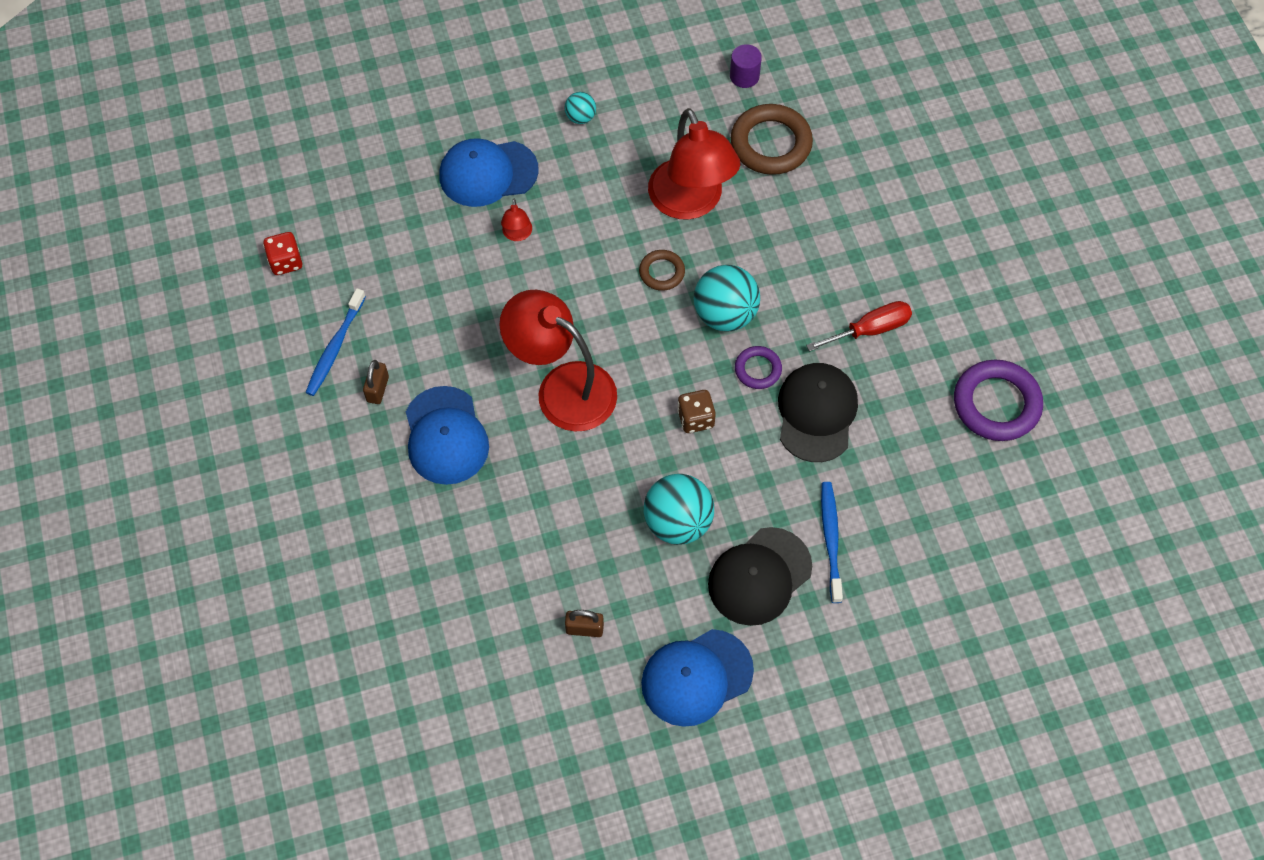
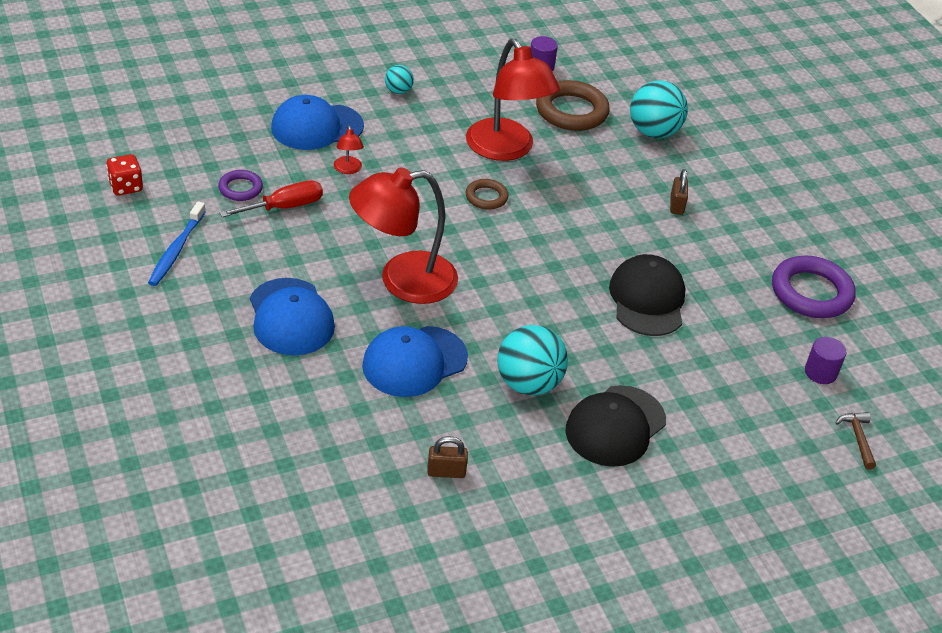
camera: 10 degrees left, 20 degrees down
brown padlock [363,360,389,404] -> brown padlock moved to [670,169,688,215]
red lamp [499,290,617,432] -> red lamp turned 45 degrees counterclockwise [349,167,458,304]
blue cap [641,629,754,727] -> blue cap moved to [362,326,468,397]
brown dice [677,390,716,433] -> none
turquoise ball [694,265,760,331] -> turquoise ball moved to [630,80,688,138]
purple ring [735,346,782,389] -> purple ring moved to [218,170,263,201]
red screwdriver [806,301,912,352] -> red screwdriver moved to [220,180,323,217]
blue toothbrush [821,482,843,603] -> none
none -> purple cylinder [805,337,846,384]
none -> brown hammer [835,412,876,470]

